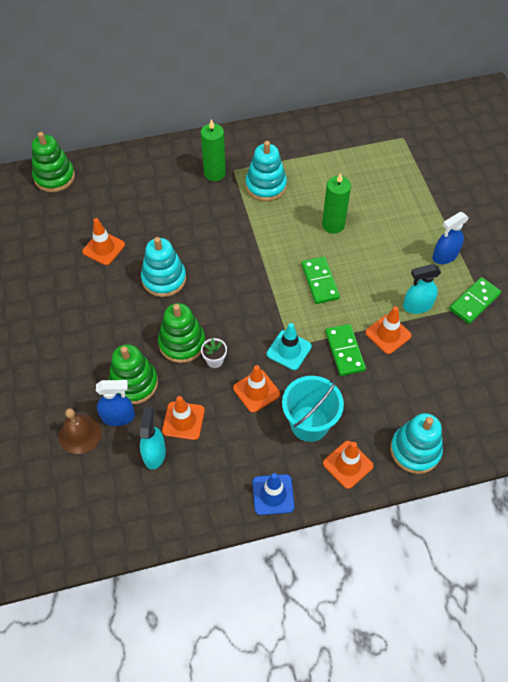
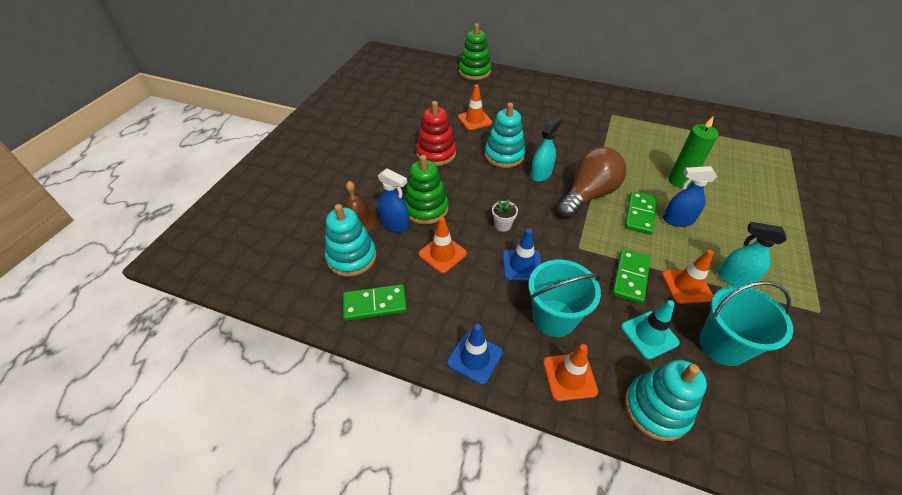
camera: 35 degrees right, 10 degrees down
turquoise spray bottle [140,406,166,469] -> turquoise spray bottle moved to [531,116,563,182]
green stacking toy [158,303,205,363] -> none
green candle [201,119,226,181] -> none
orange traffic cone [233,365,280,413] -> blue traffic cone [502,229,542,281]
turquoise stacking toy [246,141,287,201] -> turquoise stacking toy moved to [325,204,376,277]
turquoise traffic cone [267,323,312,370] -> turquoise traffic cone moved to [621,300,680,360]
blue spray bottle [432,212,469,264] -> blue spray bottle moved to [663,166,717,227]
green domino [449,277,501,324] -> green domino moved to [343,284,407,321]
none -> red stacking toy [416,101,456,166]
none -> brown light bulb [557,147,627,219]
none -> turquoise bucket [699,281,793,366]

